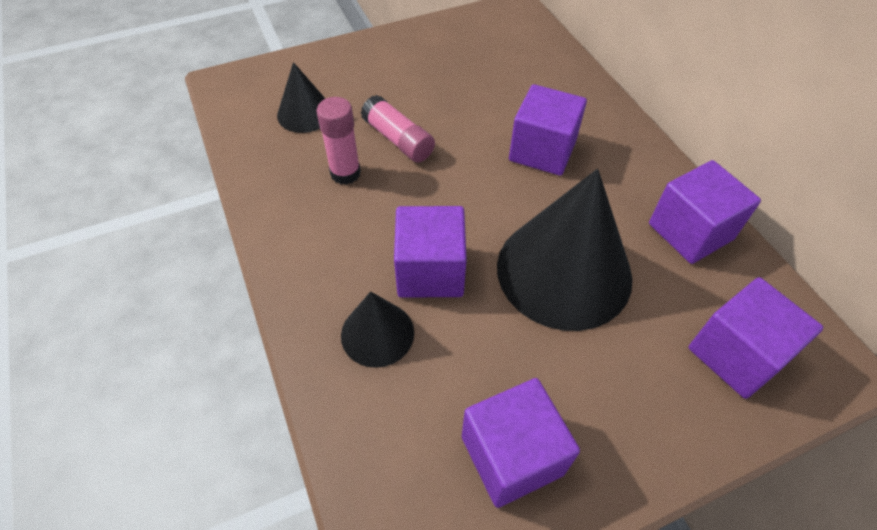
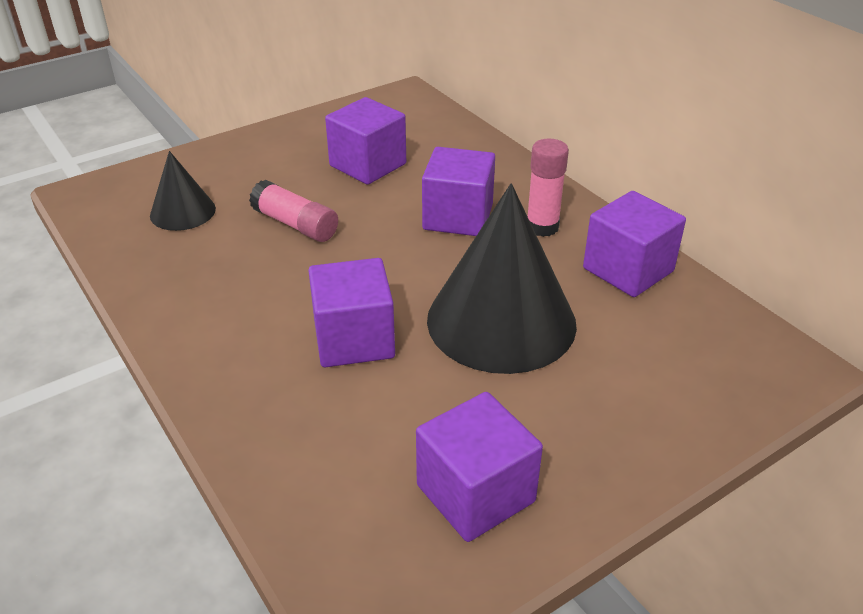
camera: 10 degrees left, 15 degrees down
pink glue stick [317,97,361,185] -> pink glue stick moved to [527,139,569,237]
black cone [341,291,414,368] -> none
purple cube [688,277,823,399] -> purple cube moved to [325,97,406,185]

